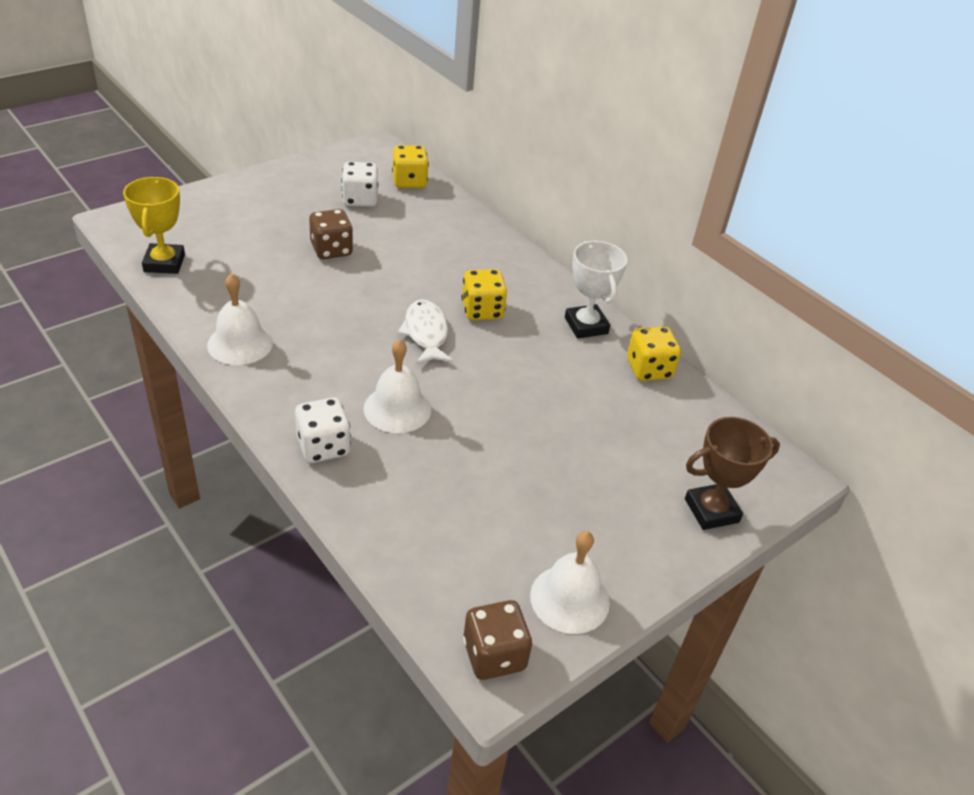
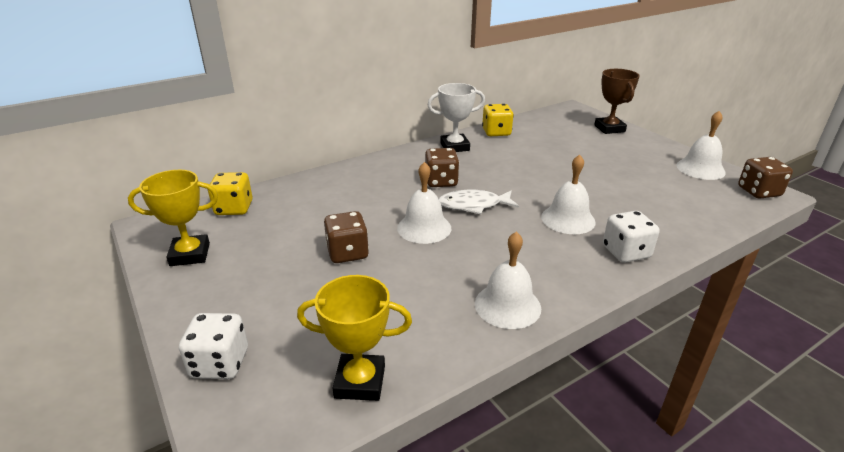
camera: 80 degrees left, 10 degrees down
white dice [342,162,378,207] -> white dice moved to [179,313,248,379]
yellow dice [462,269,507,320] -> brown dice [425,148,459,187]
none -> yellow trophy [128,170,218,266]
none -> white bell [397,162,451,244]

